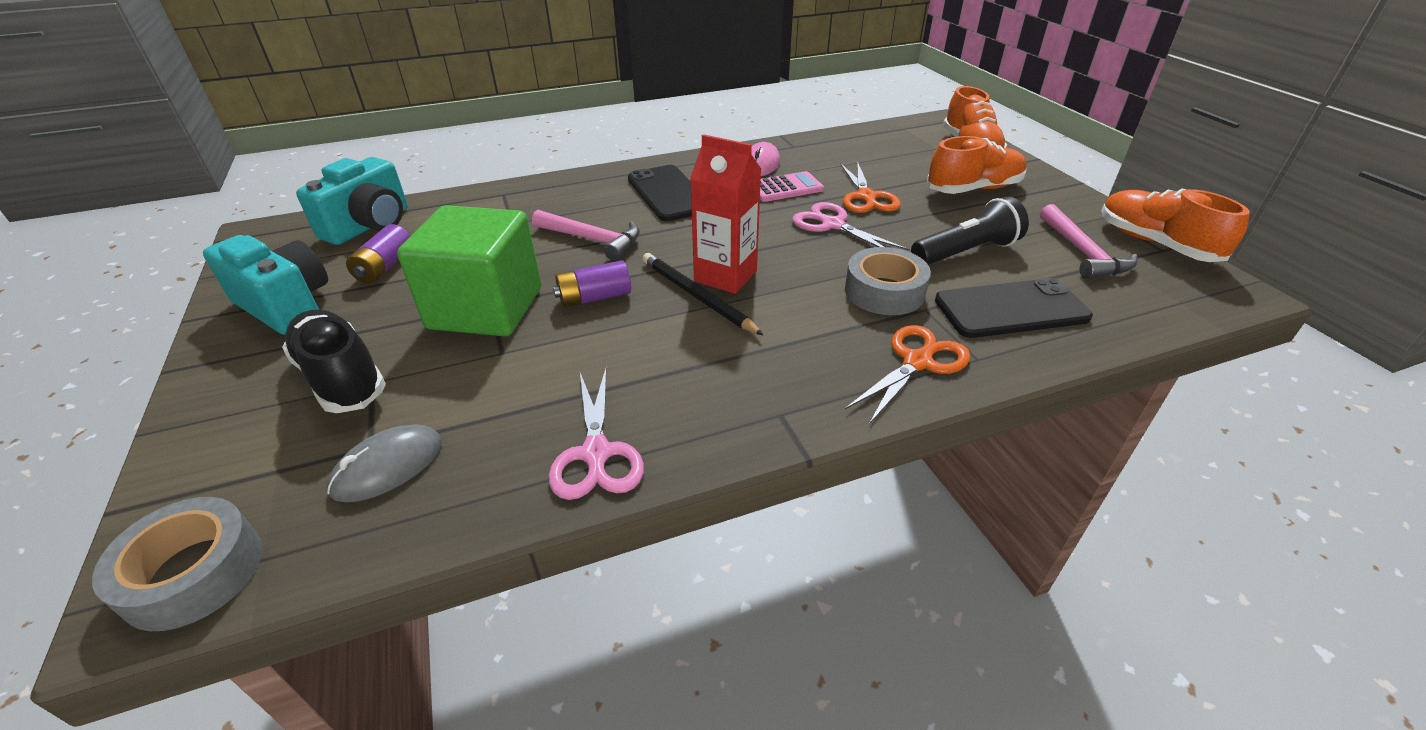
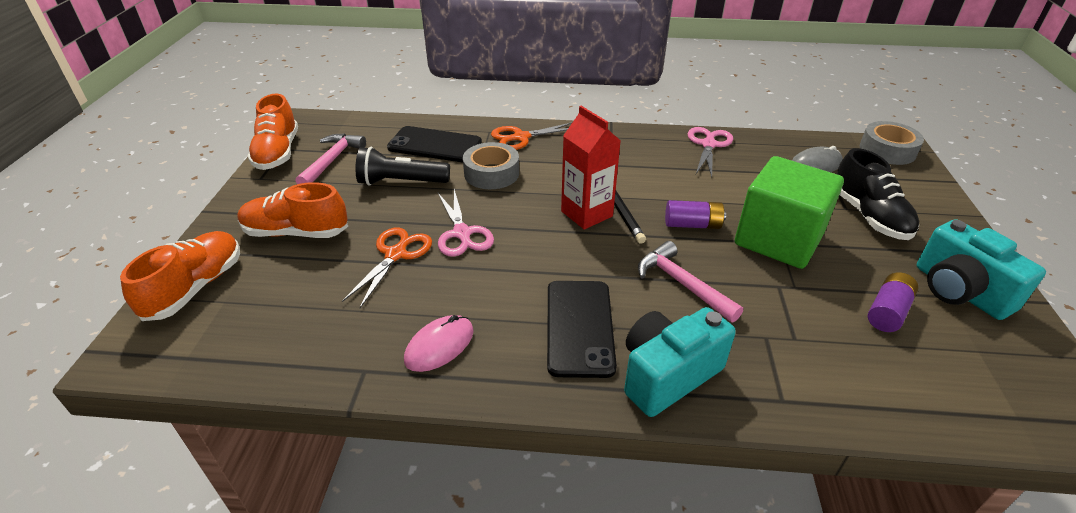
camera: 155 degrees left, 0 degrees up
turquoise camera [296,157,408,245] -> turquoise camera moved to [624,307,736,417]
pink calculator [760,171,824,202] -> none

